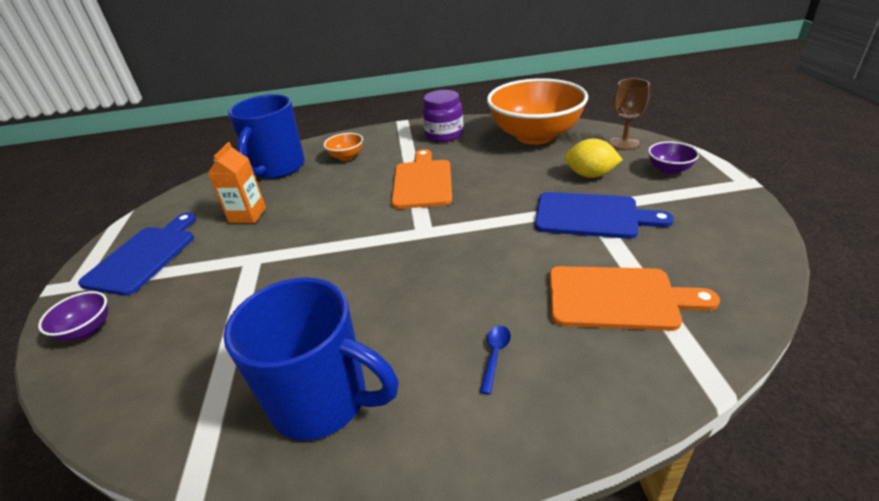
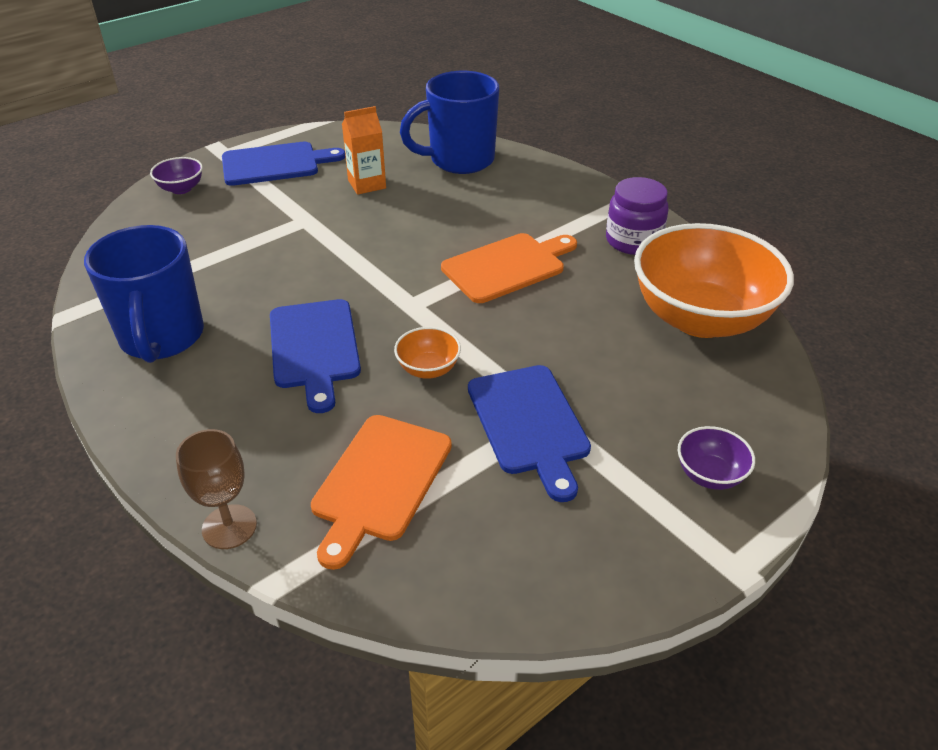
camera: 55 degrees right, 5 degrees up
orange bowl [323,133,363,161] -> orange bowl moved to [394,327,461,379]
blue spoon [480,326,511,395] -> none
orange cutting board [549,266,720,331] -> orange cutting board turned 45 degrees clockwise [311,415,452,570]
yellow lemon [564,138,623,178] -> none
brown goblet [610,78,650,150] -> brown goblet moved to [176,429,257,549]
none -> blue cutting board [270,299,361,413]

